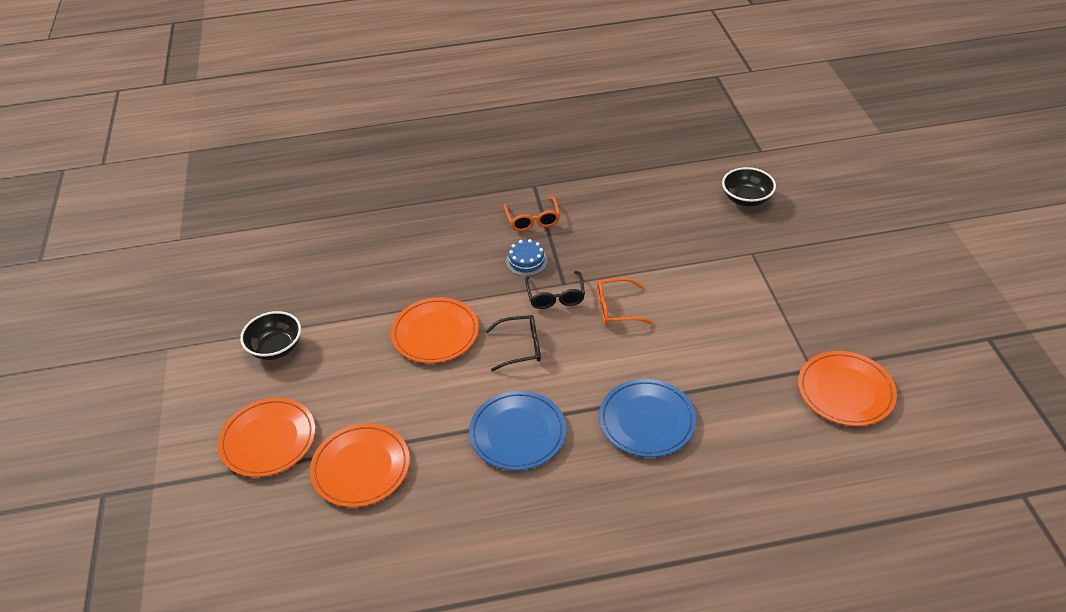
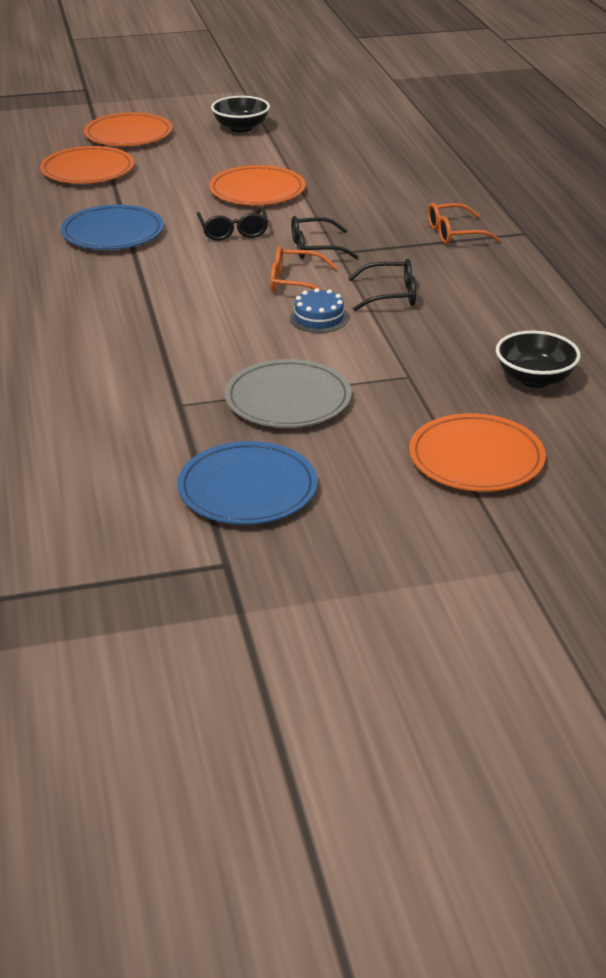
camera: 85 degrees right, 10 degrees down
blue cake [506,239,548,276] -> blue cake moved to [290,288,349,333]
orange glasses [597,278,653,325] -> orange glasses turned 75 degrees counterclockwise [270,246,338,292]
blue plate [599,379,697,457] -> blue plate moved to [177,441,318,525]
orange plate [798,351,897,426] -> orange plate moved to [409,413,546,492]
none -> grey plate [225,359,351,428]
none -> black glasses [348,259,416,311]

